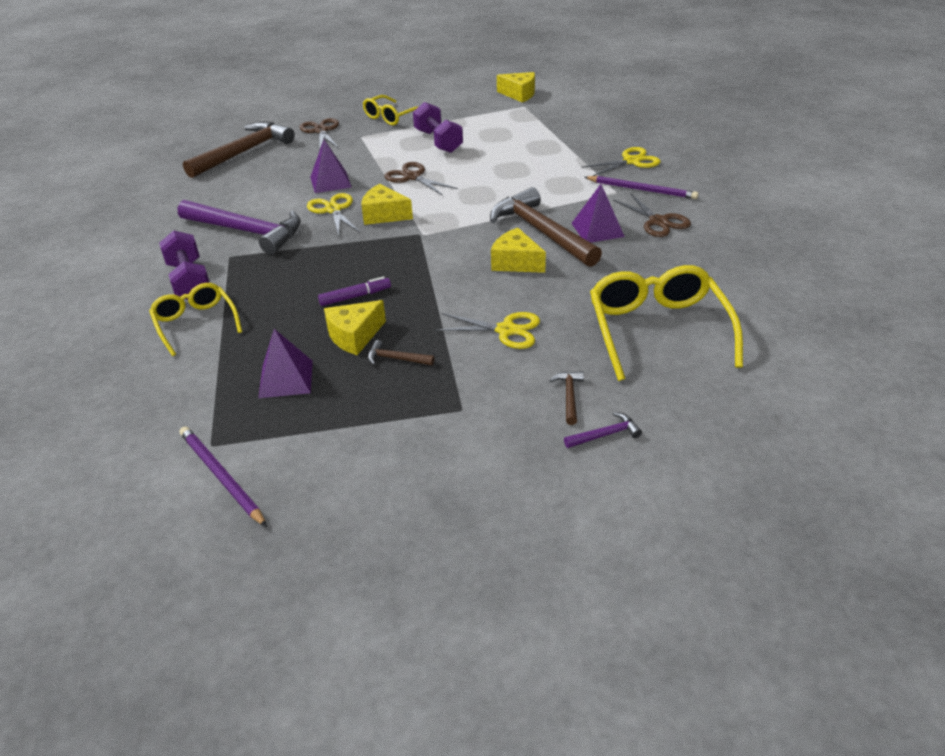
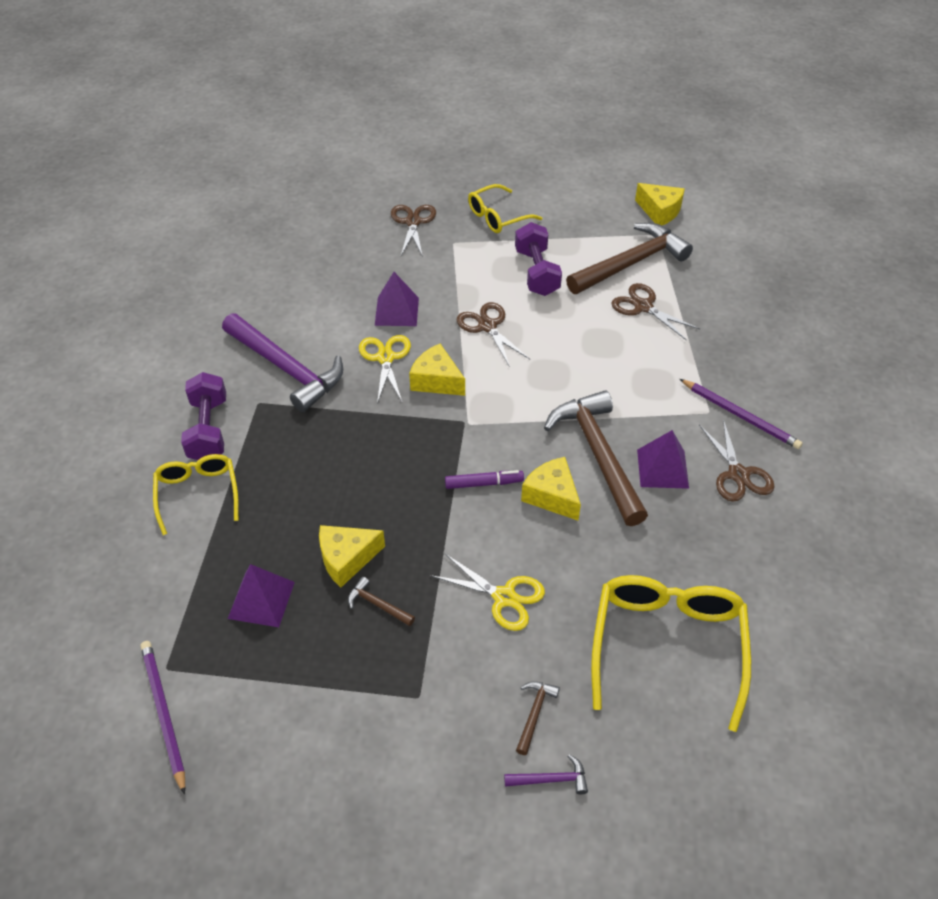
camera: 15 degrees right, 10 degrees up
brown hammer [183,122,295,178] -> brown hammer moved to [566,223,693,294]
purple marker [318,276,391,306] -> purple marker moved to [445,470,524,489]
yellow scissors [581,147,661,176] -> none
none -> brown scissors [611,283,700,340]

